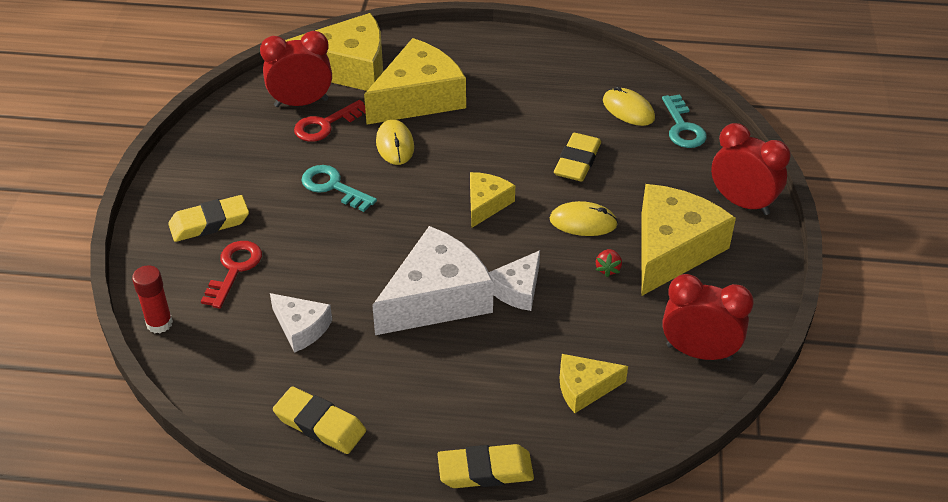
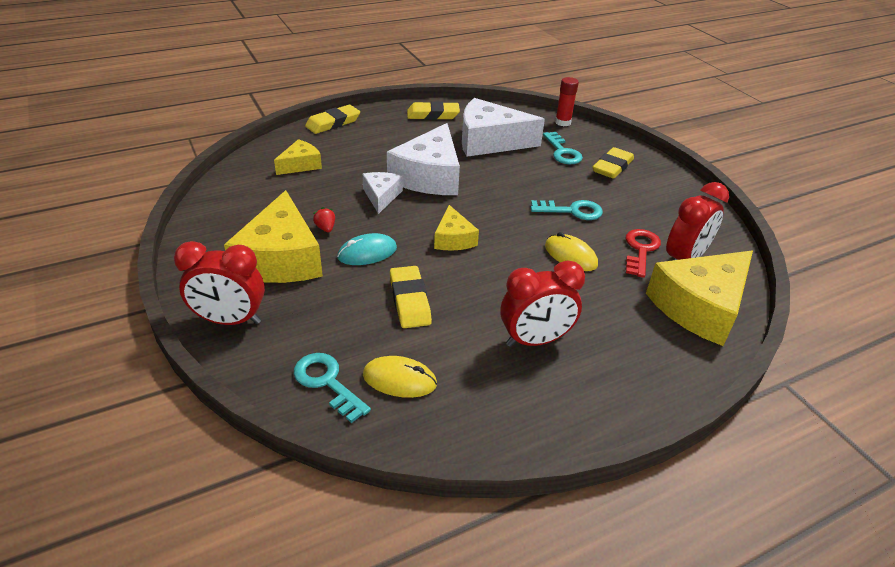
camera: 145 degrees right, 5 degrees down
red key [201,241,262,308] -> turquoise key [543,132,583,164]
white cheese [270,293,332,353] -> white cheese [462,98,545,157], size x1.90
yellow cheese [364,38,466,124] -> none
yellow mouse [550,201,618,236] -> turquoise mouse [337,233,397,265]
red clock [662,274,754,361] -> red clock moved to [501,260,585,347]

